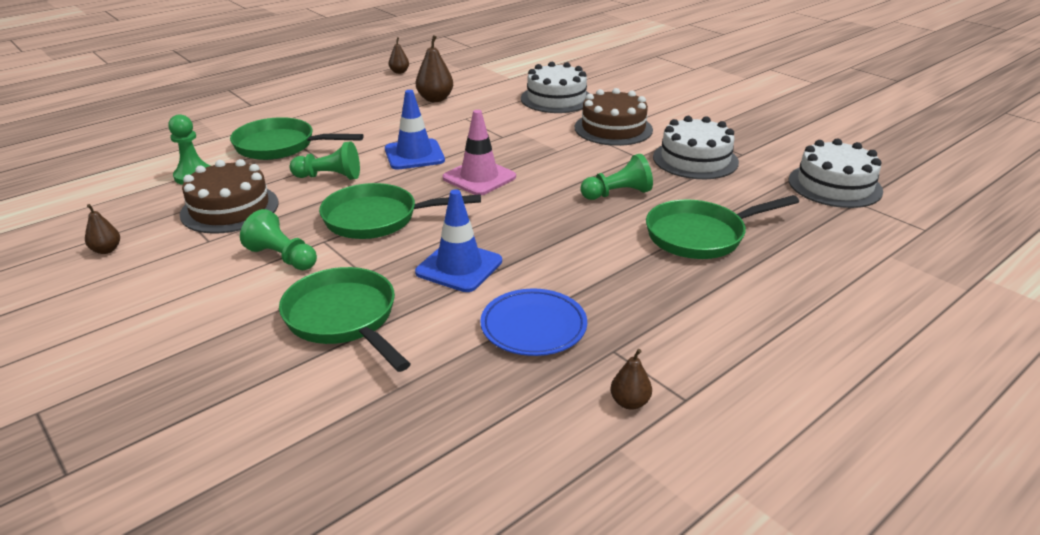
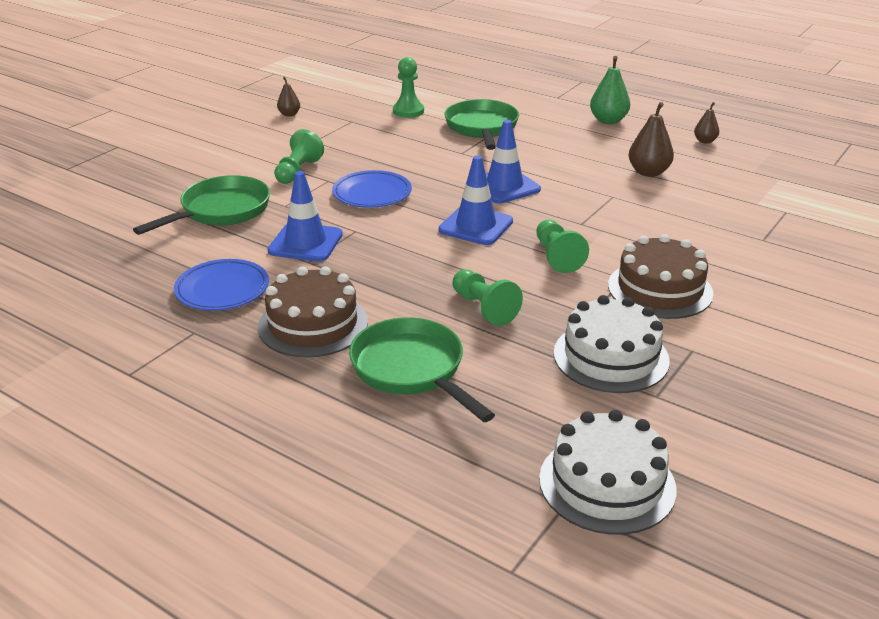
camera: 75 degrees right, 0 degrees up
brown cake [180,159,278,234] -> brown cake moved to [258,266,368,358]
green pawn [290,141,360,180] -> green pawn moved to [536,220,589,273]
green pan [319,183,481,239] -> blue plate [332,170,412,208]
pink traffic cone [443,110,516,195] -> blue traffic cone [438,155,513,245]
white cake [521,62,590,113] -> none
brown pear [610,349,652,410] -> none
none -> green pear [590,56,630,124]

